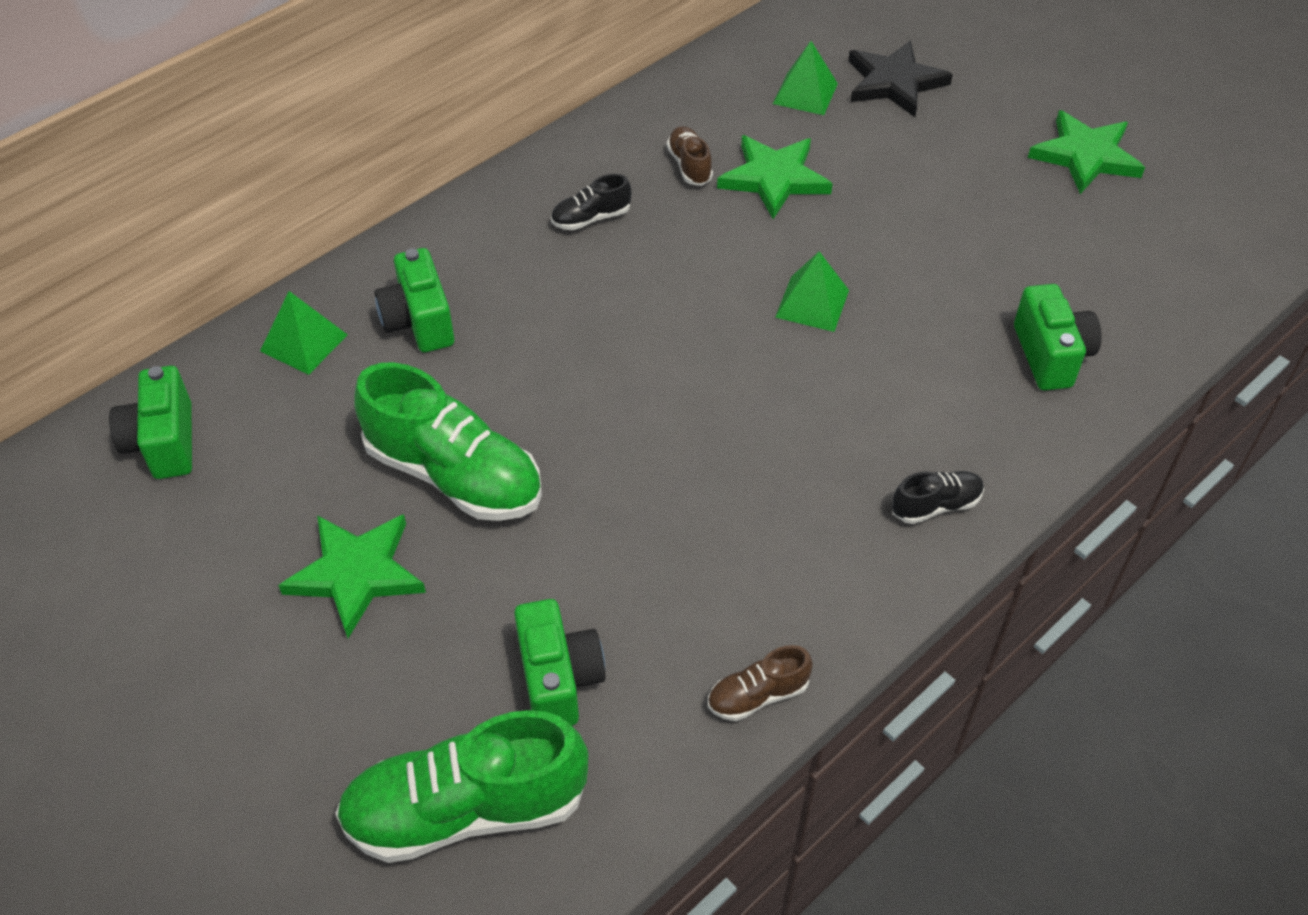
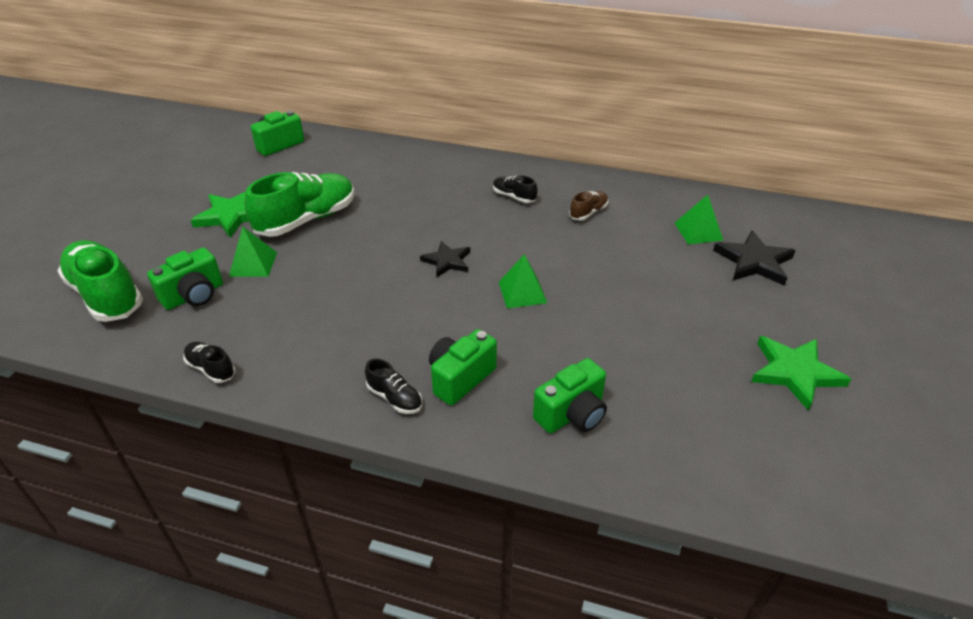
camera: 60 degrees right, 10 degrees down
green pyramid [260,291,348,375] -> green pyramid moved to [229,226,277,277]
green shoe [355,362,542,521] -> green shoe turned 135 degrees counterclockwise [245,172,355,237]
green camera [374,248,454,352] -> green camera moved to [429,329,497,406]
brown shoe [708,645,813,721] -> black shoe [183,342,235,383]
green star [717,135,833,219] -> none
none -> black star [420,241,470,277]

